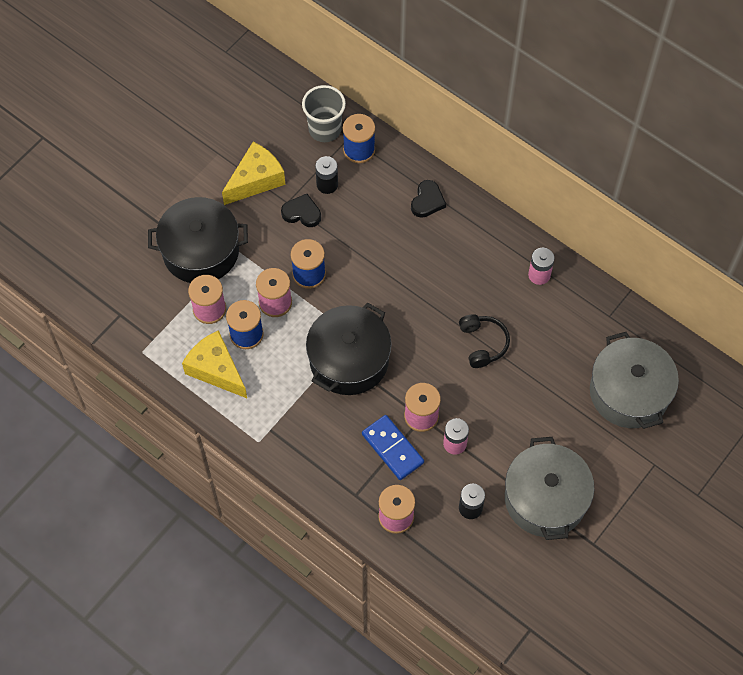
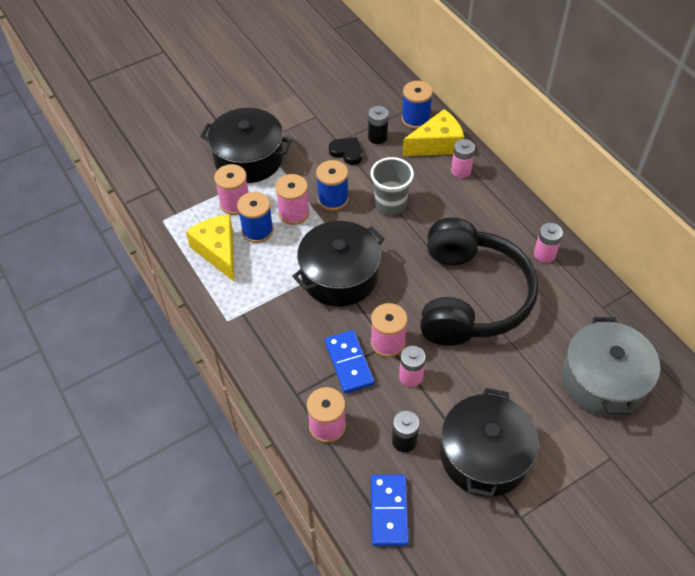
camera: 20 degrees right, 10 degrees down
yellow cheese [222,142,285,205] -> yellow cheese moved to [403,109,464,156]
grey cup [302,85,346,142] -> grey cup moved to [371,157,414,215]
black heart [411,180,446,218] -> pink battery [451,139,475,178]
black headphones [459,314,510,368] -> black headphones [420,218,539,346], size x2.43
grey pot [505,437,594,540] -> black pot [440,388,539,498]
none -> blue domino [371,475,409,546]

